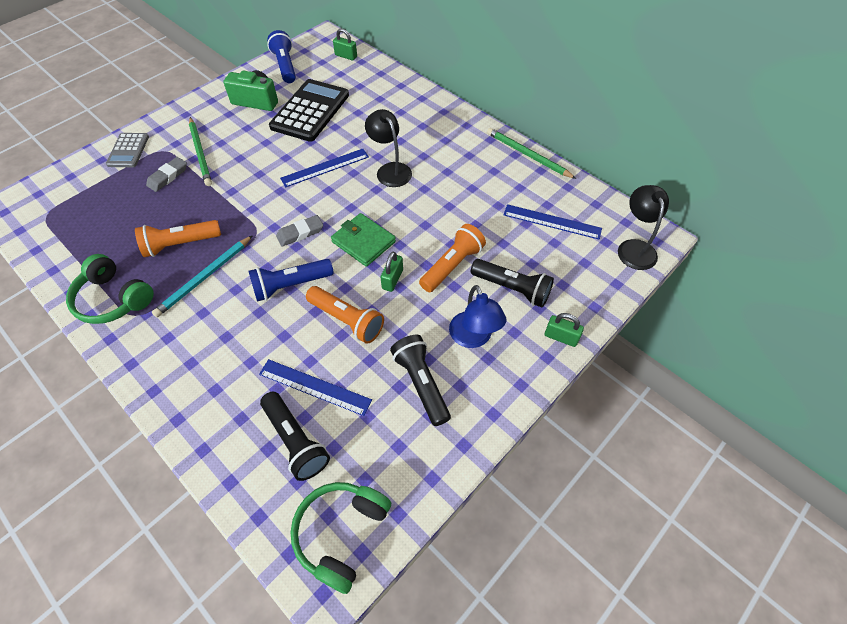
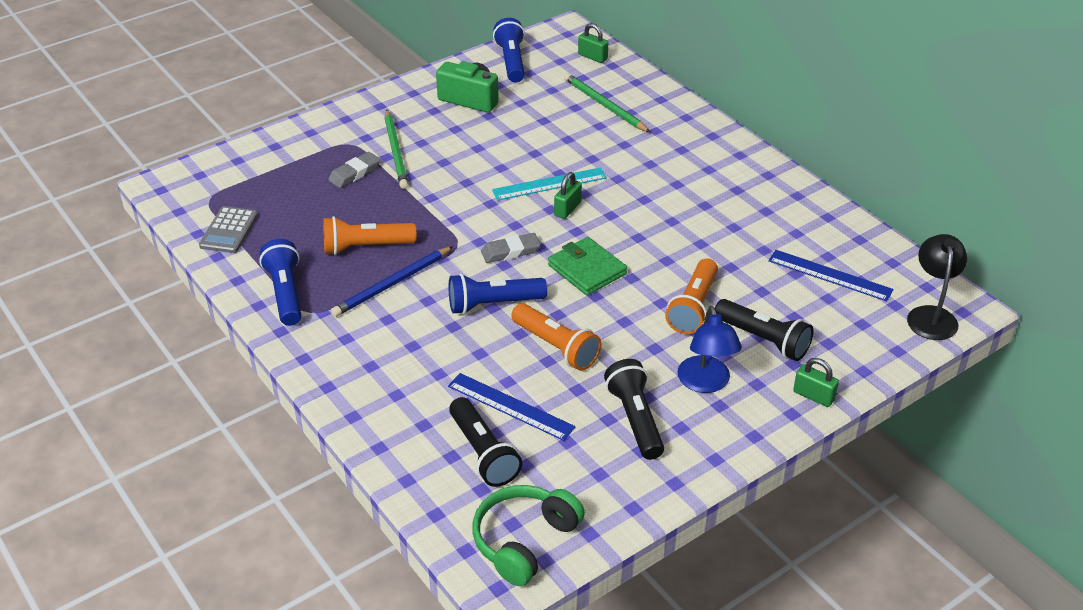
camera: 10 degrees right, 15 degrees down
green headphones [66,254,154,324] -> blue flashlight [259,239,302,326]
grey calculator [106,133,149,167] -> grey calculator moved to [199,206,258,253]
turquoise pencil [152,235,253,317] -> blue pencil [331,246,454,317]
black calculator [269,79,349,142] -> none
blue ruler [280,149,369,187] -> turquoise ruler [492,167,607,201]
black lamp [365,109,412,187] -> none
green padlock [381,252,403,292] -> green padlock moved to [554,172,582,219]
orange flashlight [419,224,486,292] -> orange flashlight turned 150 degrees clockwise [665,258,718,334]
green pencil [487,128,576,179] -> green pencil moved to [564,73,651,133]

